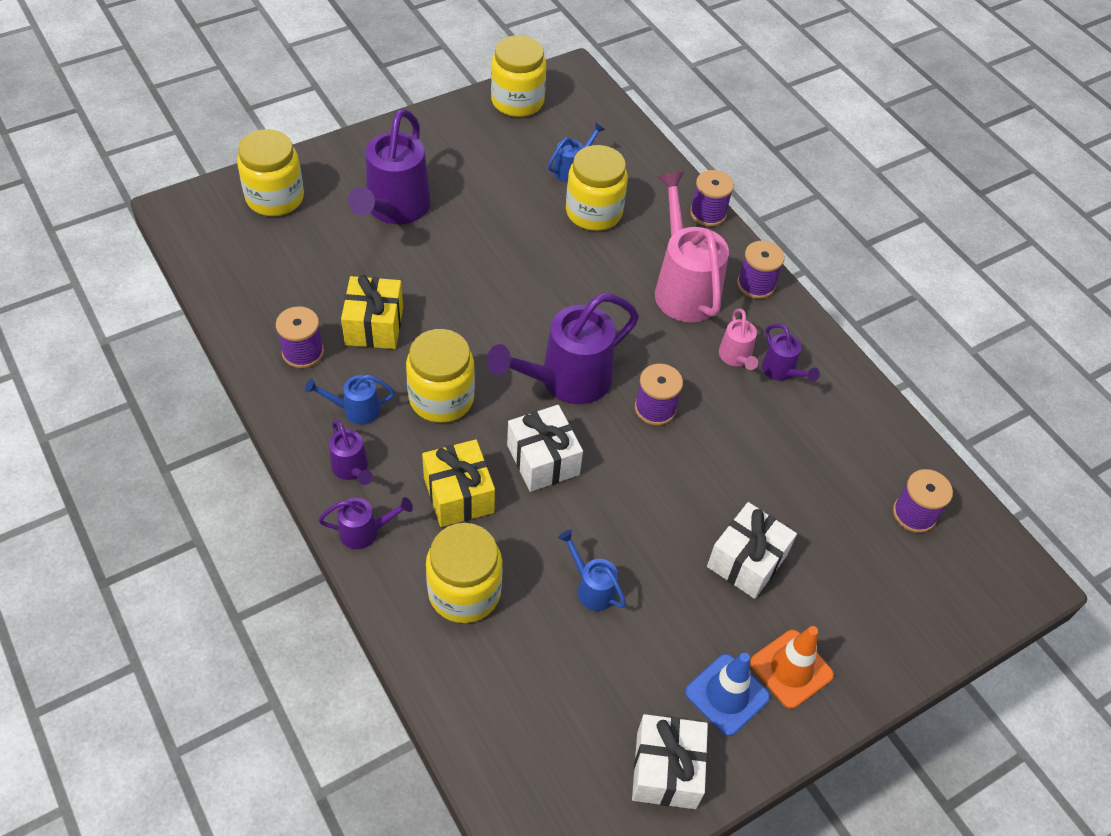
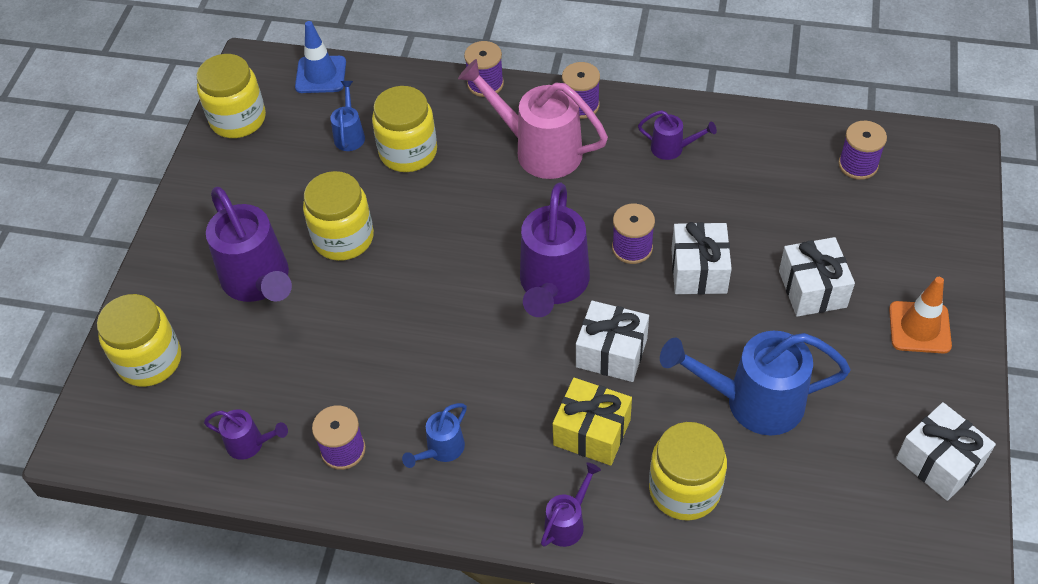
camera: 40 degrees left, 0 degrees up
purple watering can [329,420,373,485] -> purple watering can moved to [204,409,288,460]
yellow gift [341,275,403,349] -> none
yellow jar [406,329,475,423] -> yellow jar moved to [303,171,374,261]
blue watering can [558,530,626,611] -> blue watering can [660,331,851,435], size x2.04
blue traffic cone [685,653,770,736] -> blue traffic cone moved to [295,21,346,93]
pink watering can [719,309,758,370] -> none
none -> white gift [671,222,732,295]

